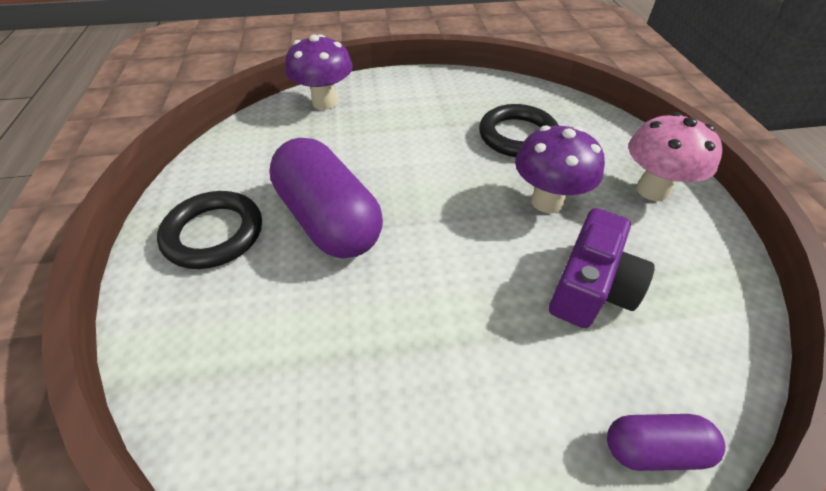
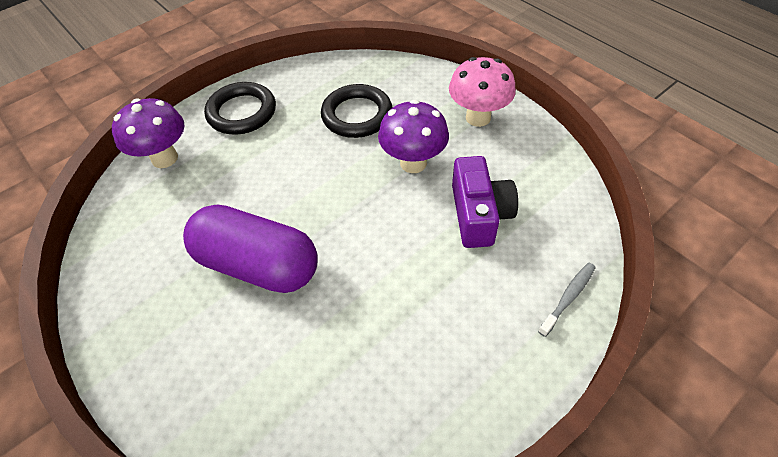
camera: 30 degrees left, 5 degrees up
black ring [157,191,262,269] -> black ring moved to [204,82,276,134]
purple capsule [607,414,725,471] -> grey toothbrush [538,263,596,337]

